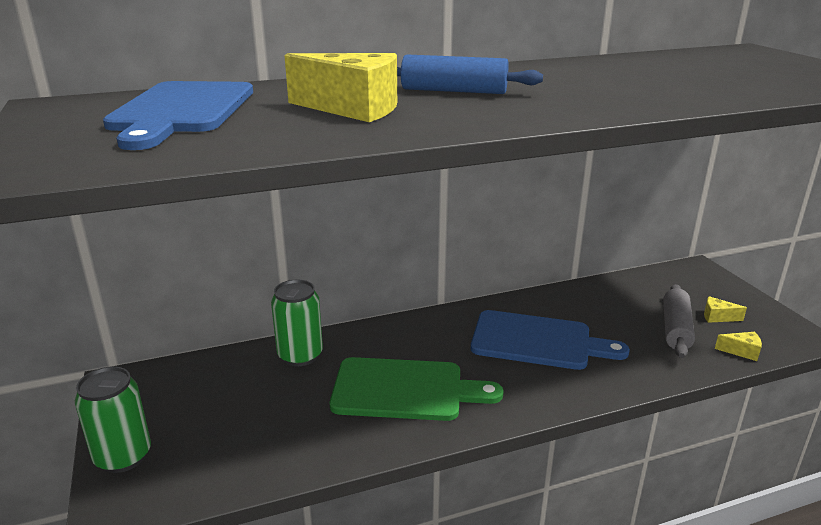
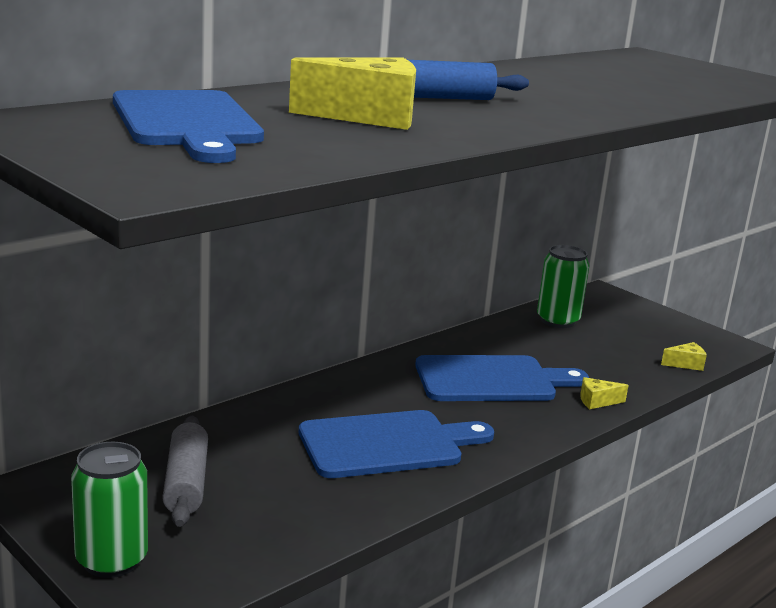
camera: 25 degrees left, 5 degrees down
green can [271,279,323,366] -> green can moved to [537,245,589,328]
green cutting board [330,357,504,421] -> blue cutting board [299,410,494,478]
grey rolling pin [663,284,695,358] -> grey rolling pin moved to [162,416,208,527]
yellow cheese [704,296,747,323] -> yellow cheese moved to [580,377,629,409]

